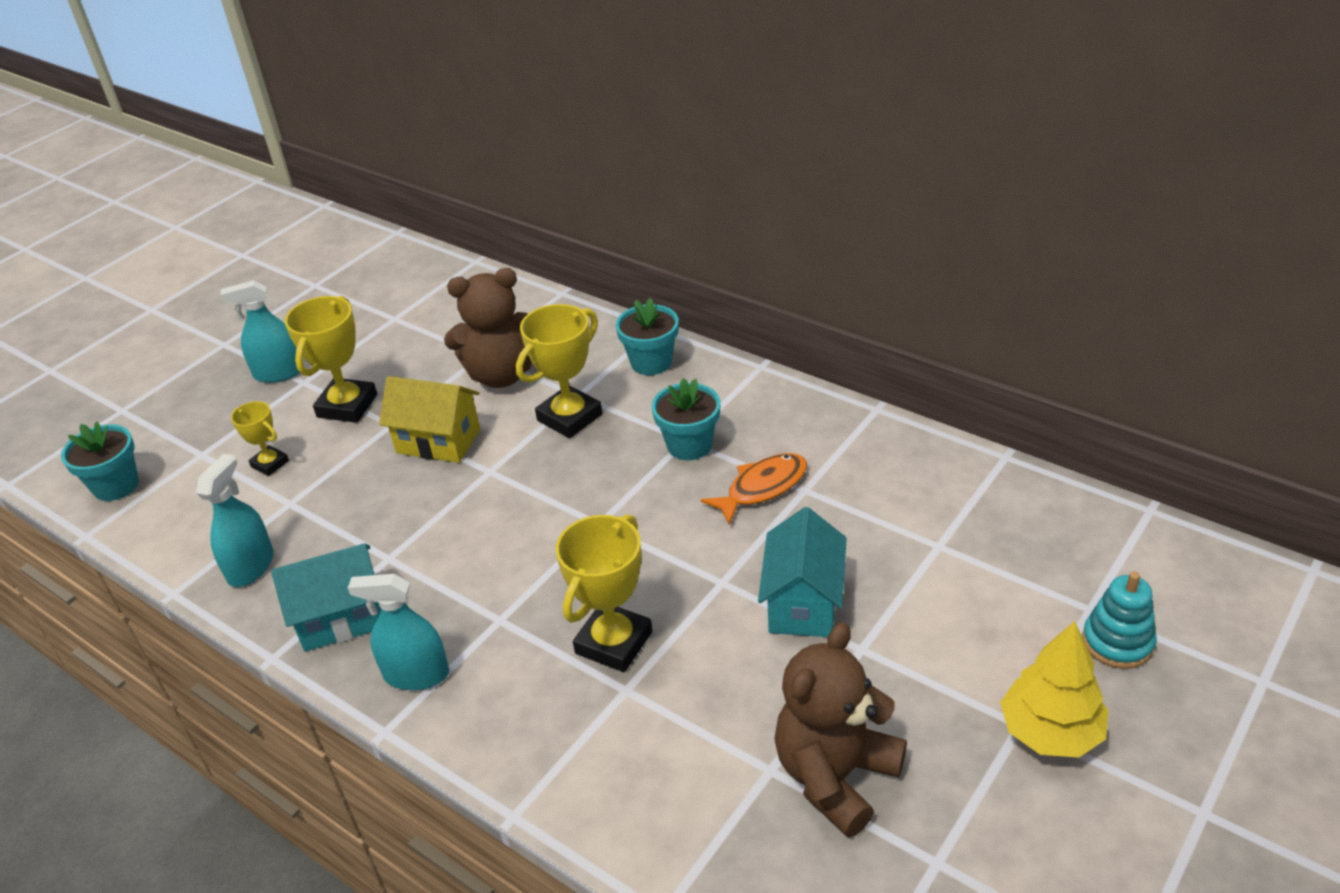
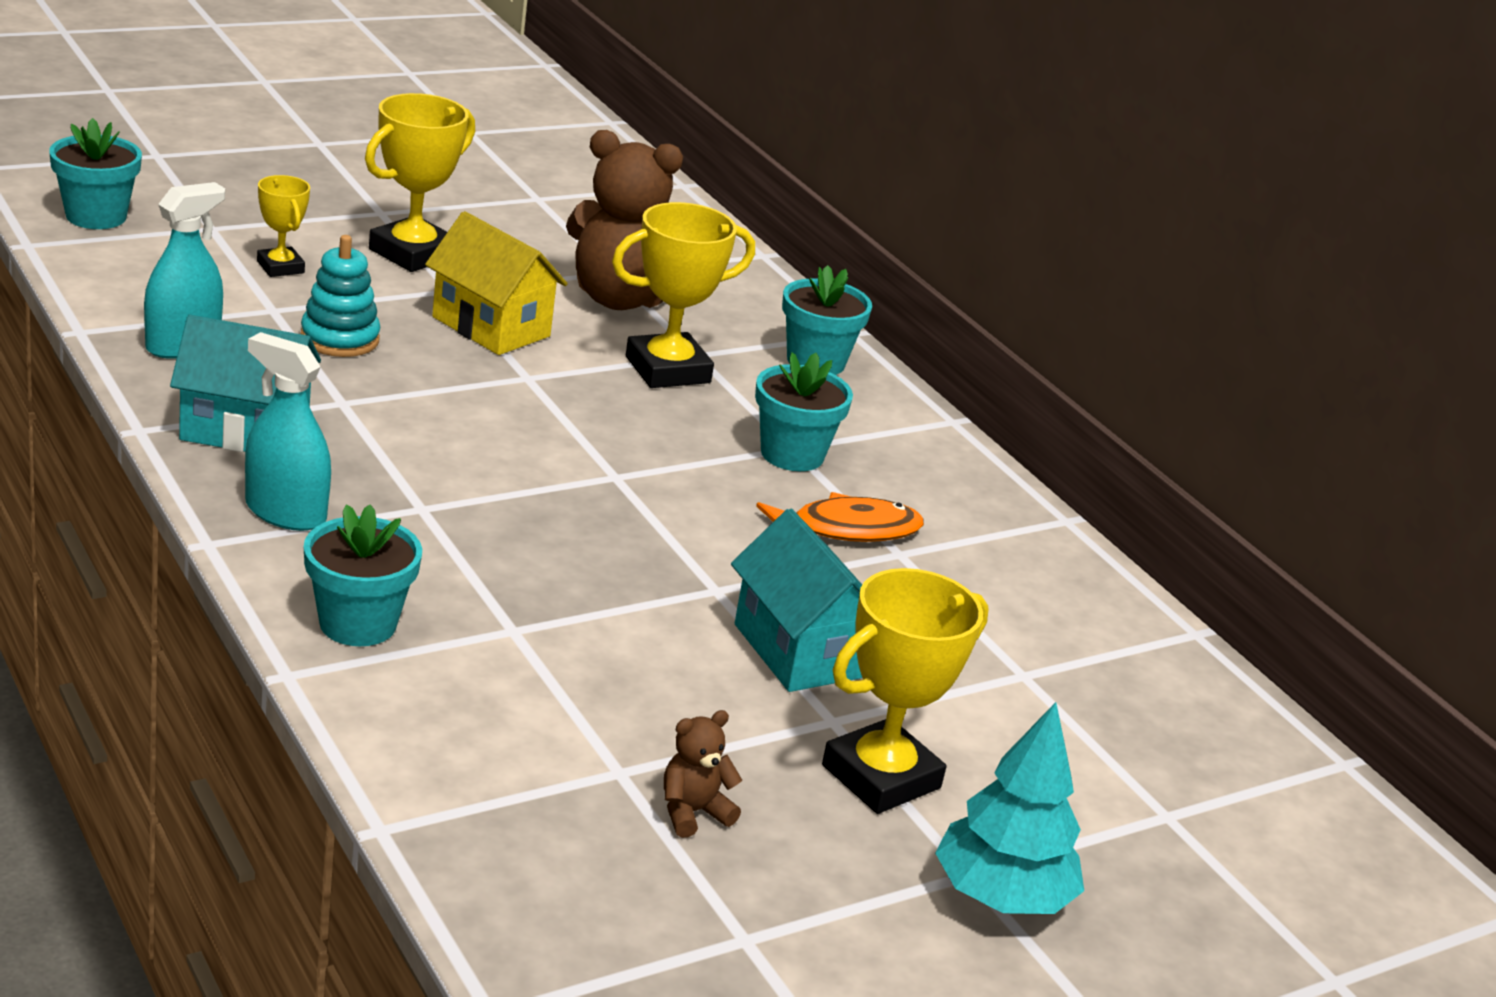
camera: 15 degrees right, 10 degrees down
turquoise spray bottle [220,280,300,383] -> none
yellow trophy [556,514,652,672] -> yellow trophy moved to [822,568,989,814]
turquoise house [758,507,847,637] -> turquoise house turned 60 degrees counterclockwise [731,509,862,692]
brown teddy bear [774,622,907,838] -> brown teddy bear [664,710,742,838], size x0.44
yellow tree [1000,621,1108,758] -> turquoise tree [935,702,1084,914]
turquoise stacking toy [1083,572,1157,669] -> turquoise stacking toy moved to [301,235,380,357]
none -> turquoise flower pot [304,504,422,646]

